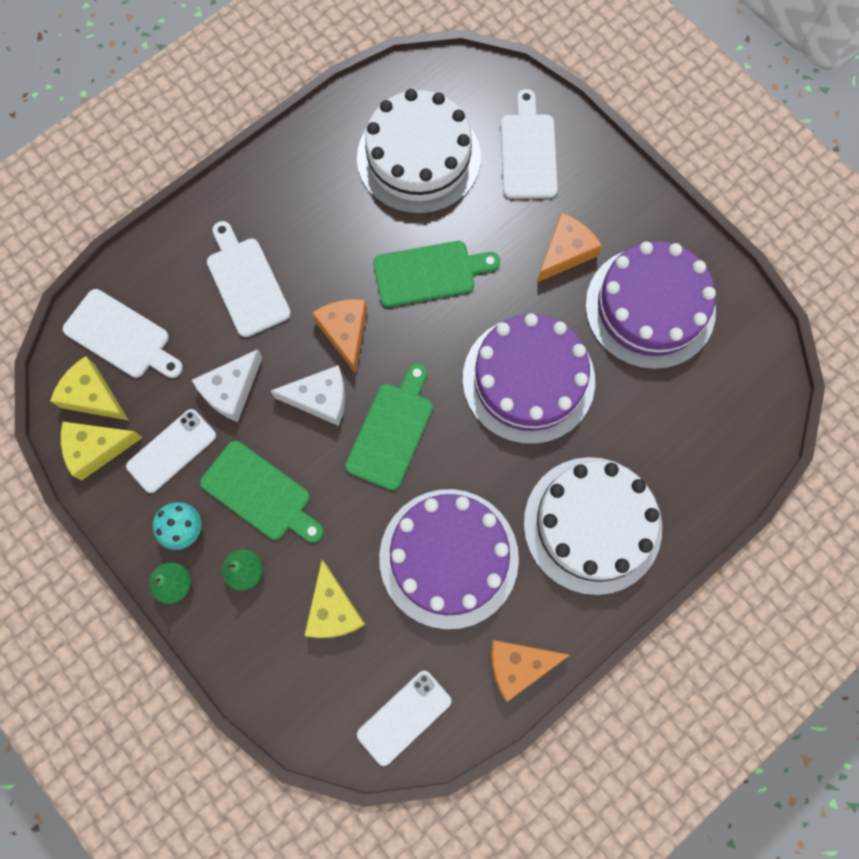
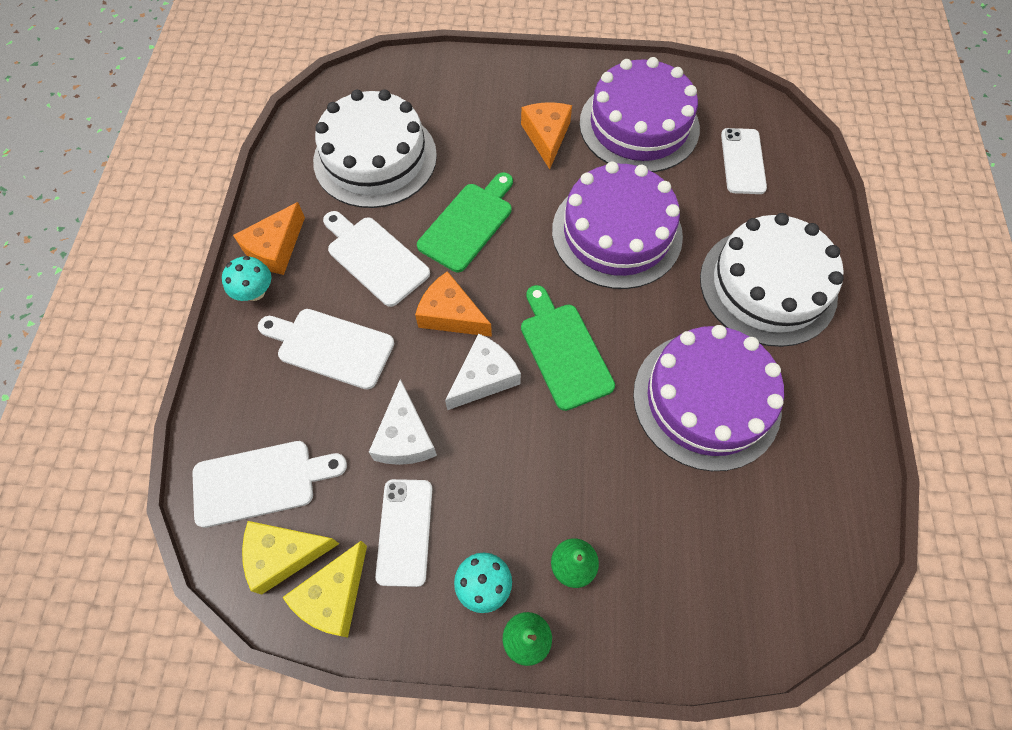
camera: 45 degrees left, 10 degrees down
green cutting board [200,441,324,543] -> none
yellow cheese [304,560,366,638] -> none
white phone [357,670,451,766] -> white phone moved to [721,128,767,194]
orange cheese [490,640,570,702] -> orange cheese moved to [233,202,305,275]
white cutting board [501,89,558,199] -> white cutting board moved to [323,211,430,307]
none -> turquoise mushroom [222,256,271,301]

